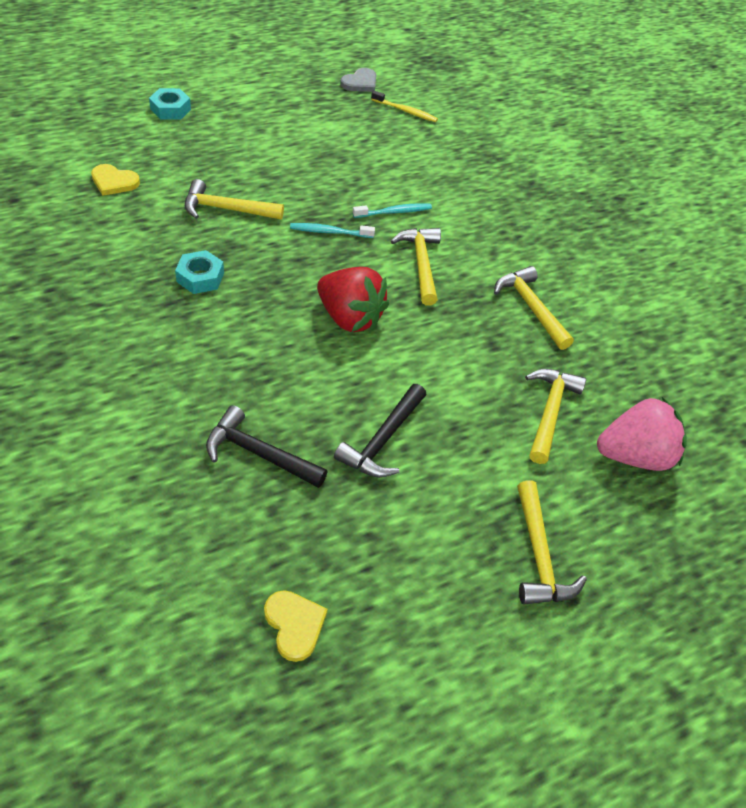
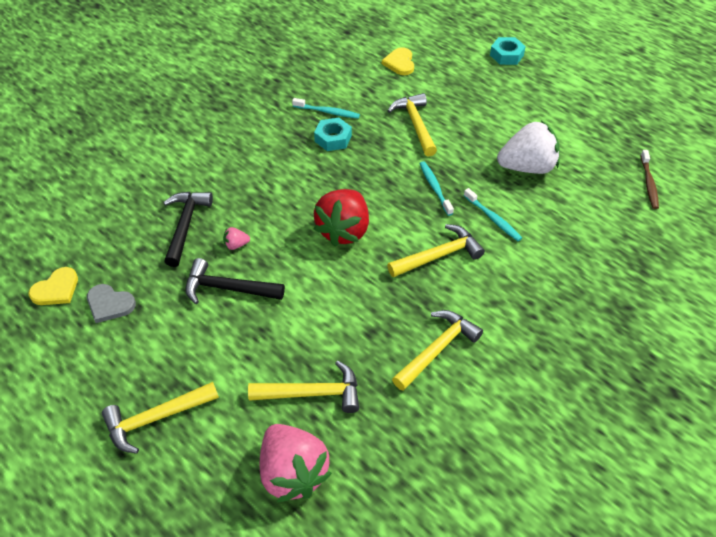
camera: 75 degrees right, 0 degrees up
grey heart [340,68,376,92] -> grey heart moved to [87,284,136,323]
yellow toothbrush [371,91,438,122] -> brown toothbrush [640,150,659,209]
none -> pink strawberry [223,227,250,250]
none -> turquoise toothbrush [292,98,360,119]
none -> white strawberry [497,121,560,174]

